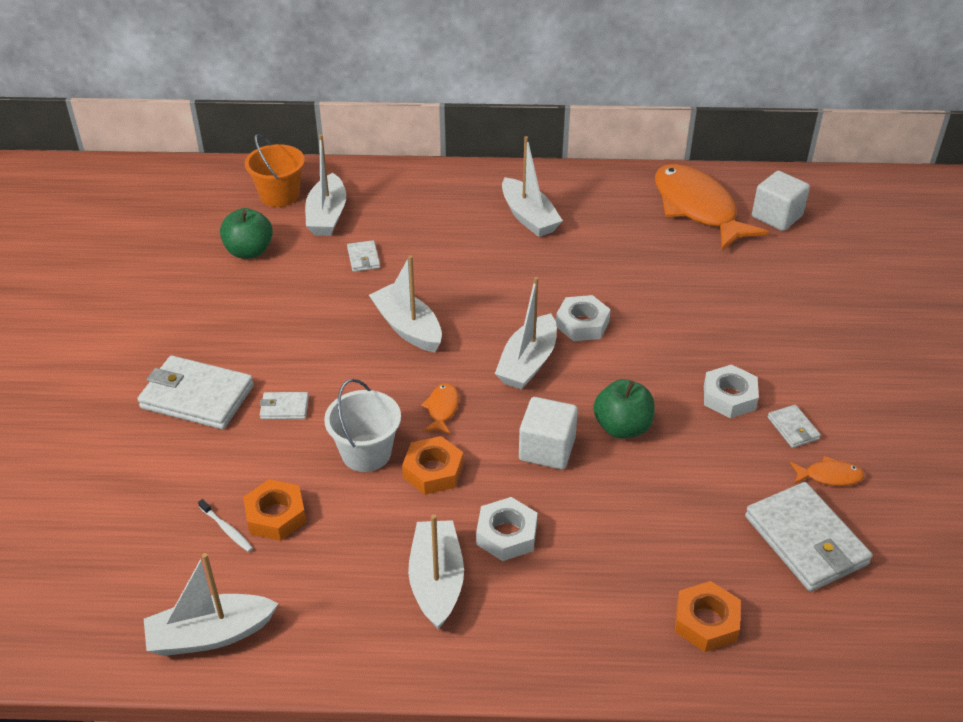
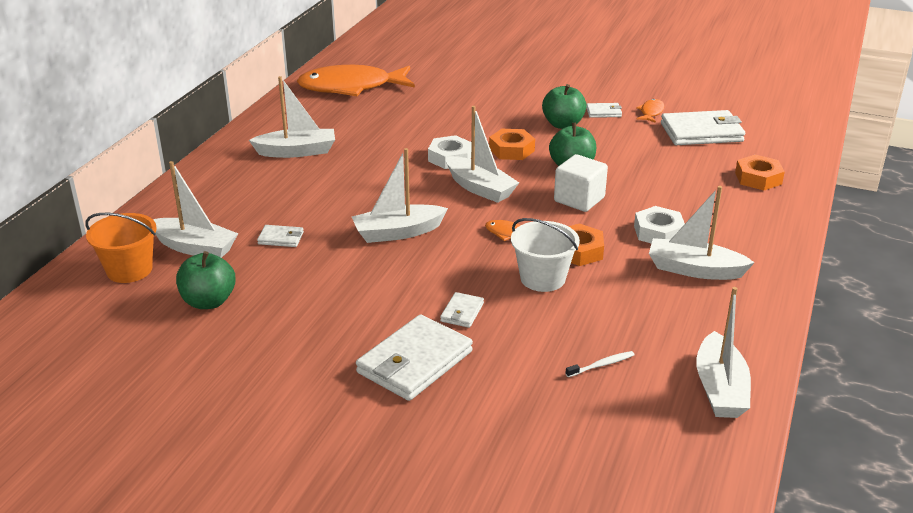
camera: 70 degrees left, 10 degrees down
orange nut [243,479,306,541] -> orange nut moved to [489,129,535,160]
white nut [704,364,759,418] -> green apple [542,84,587,129]
white cube [752,171,810,231] -> none

